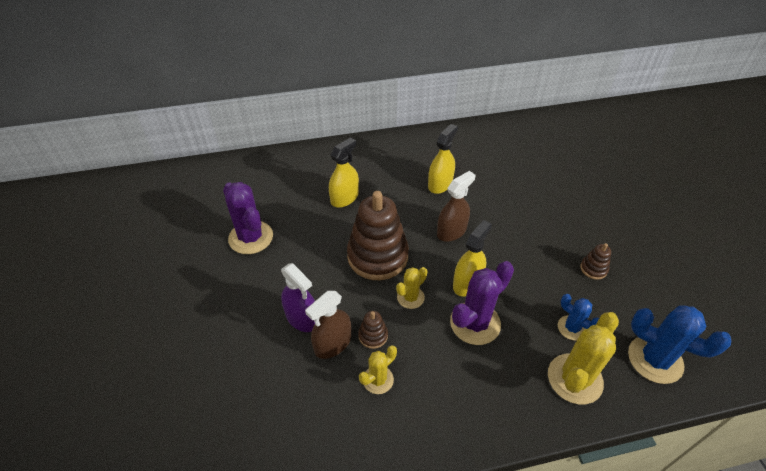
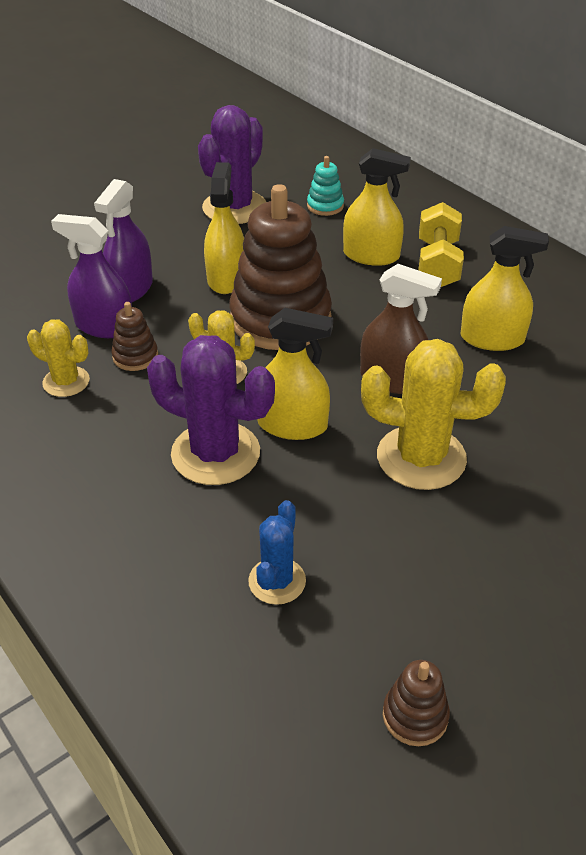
camera: 65 degrees right, 5 degrees down
brown spray bottle [305,291,351,359] -> purple spray bottle [51,214,132,338]
yellow cactus [548,312,619,404] -> yellow cactus moved to [361,339,506,490]
brown stacking toy [580,243,611,280] -> brown stacking toy moved to [383,660,450,746]
blue cactus [628,305,731,384] -> none
none -> yellow spray bottle [204,162,244,294]
none -> turquoise stacking toy [307,156,344,216]
none -> yellow dumbbell [418,202,464,287]

